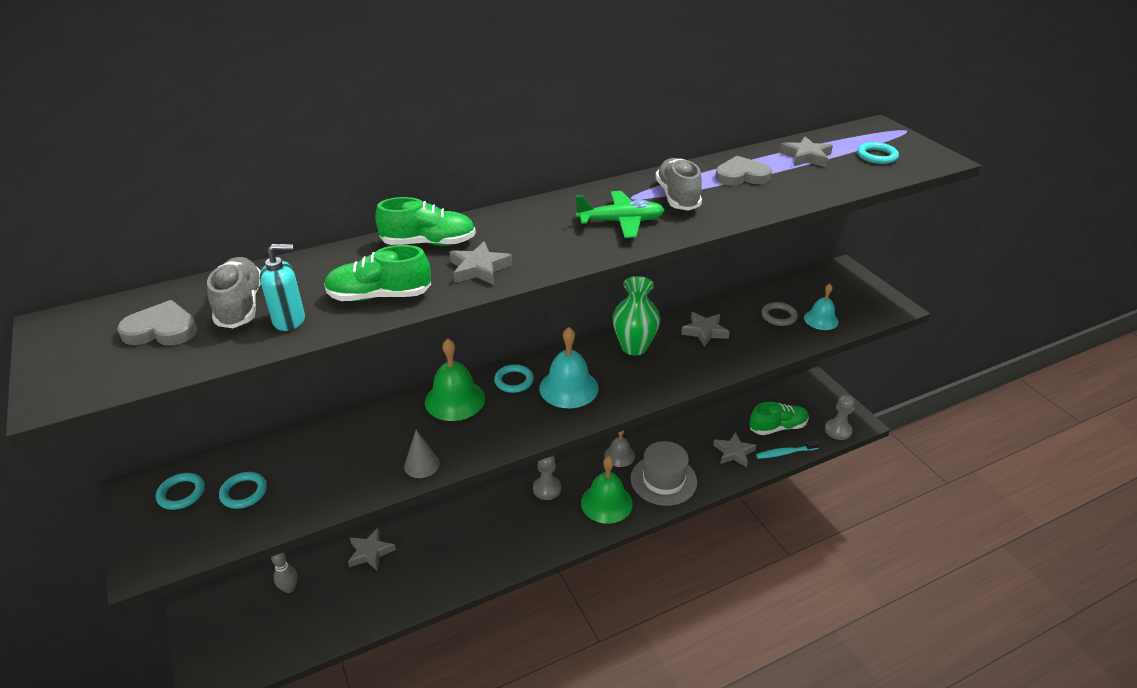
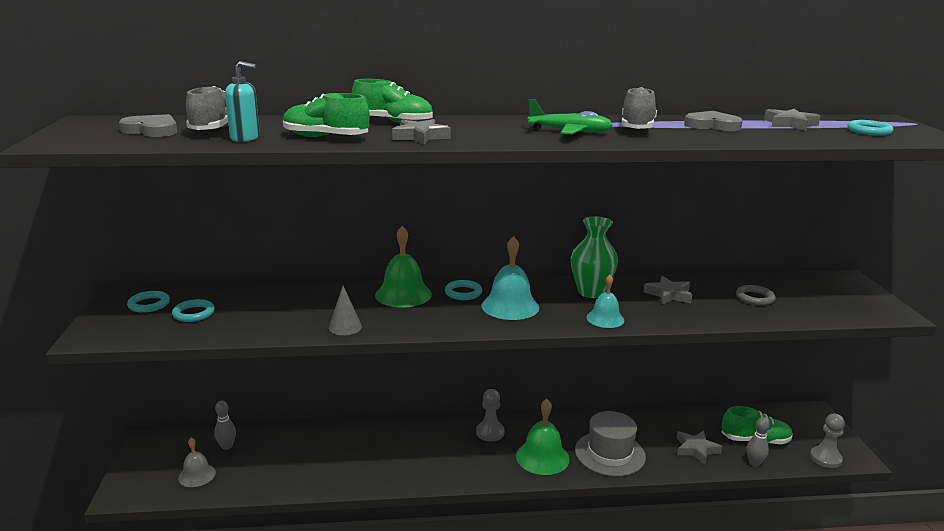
camera: 20 degrees right, 15 degrees down
grey star [348,528,396,572] -> none
grey bell [604,431,635,467] -> grey bell moved to [178,437,216,487]
turquoise toothbrush [756,440,820,459] -> grey bowling pin [746,417,770,467]
turquoise bell [804,284,839,330] -> turquoise bell moved to [586,275,624,328]

